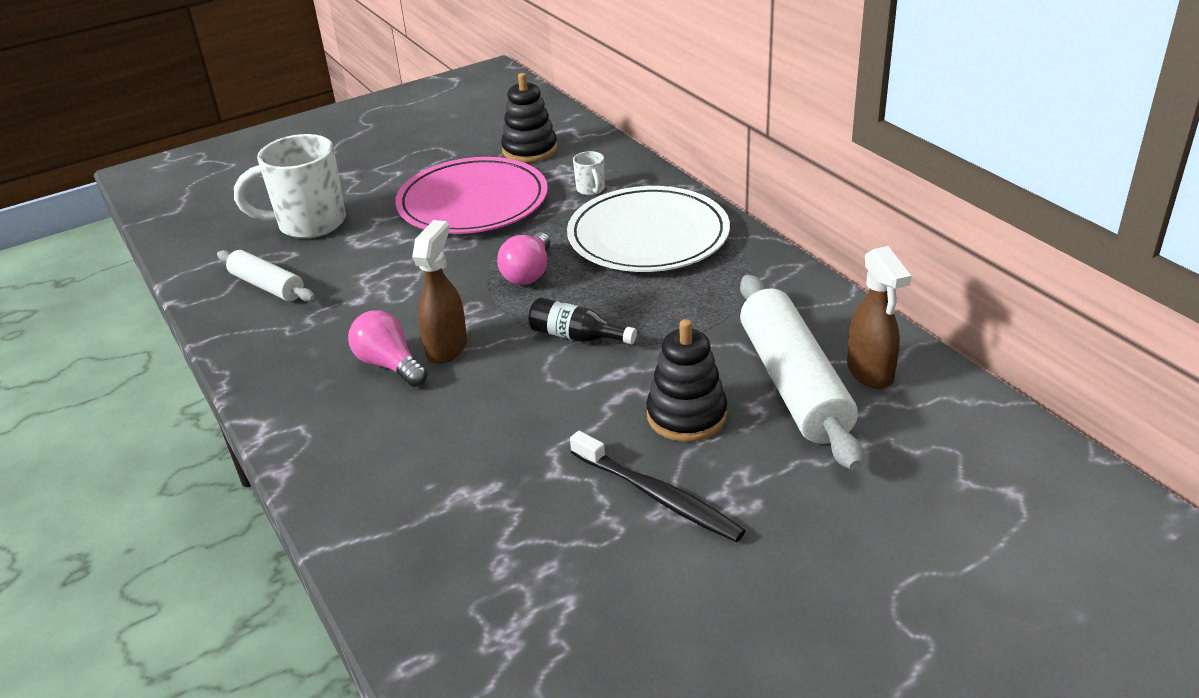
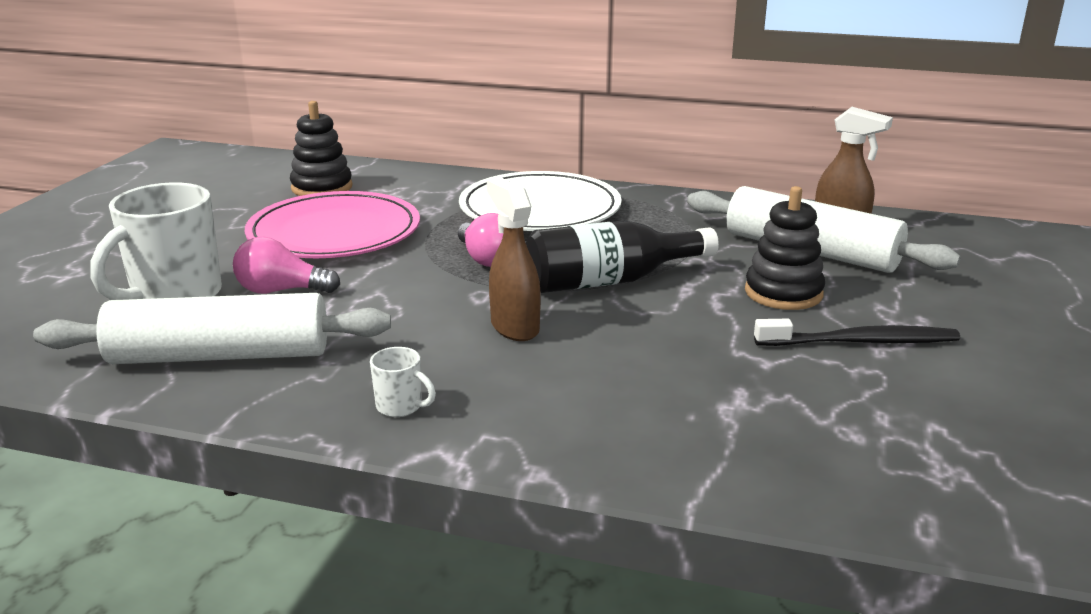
camera: 45 degrees left, 10 degrees down
white rolling pin [217,250,315,302] -> white rolling pin [33,293,391,364], size x1.77
pink light bulb [348,311,427,387] -> pink light bulb moved to [233,237,340,294]
black bottle [528,297,637,344] -> black bottle [526,220,719,293], size x1.73
white mug [573,151,605,195] -> white mug moved to [370,347,436,417]

